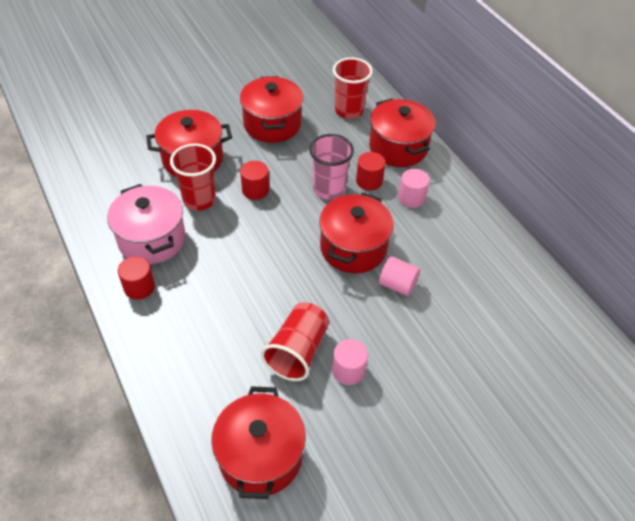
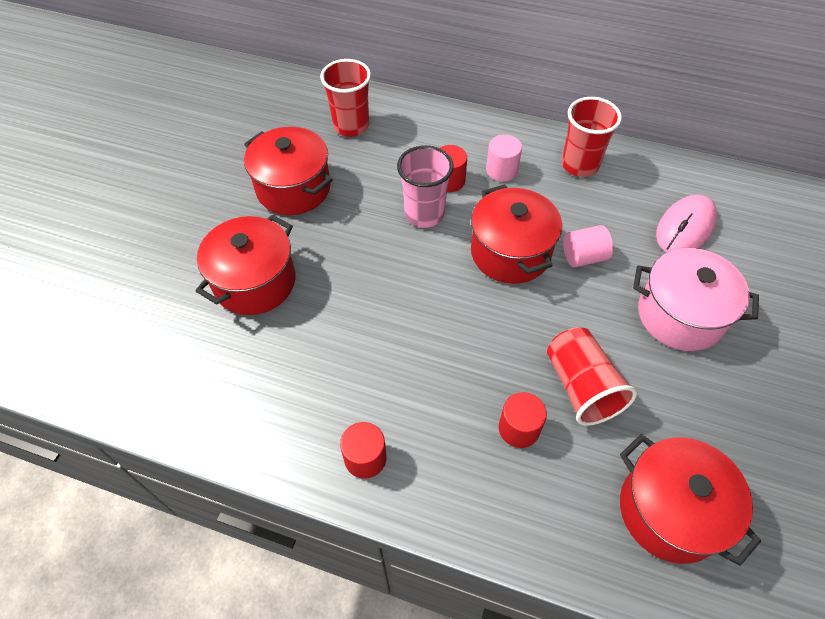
camera: 40 degrees left, 5 degrees up
pink pot [107,184,186,264] -> pink pot moved to [633,248,759,351]
red cup [170,143,216,211] -> red cup moved to [562,97,622,177]
red cylinder [240,161,269,200] -> red cylinder moved to [499,392,547,448]
pink cylinder [332,339,368,385] -> none
red pot [369,98,435,167] -> none
none -> pink mouse [656,195,717,252]

